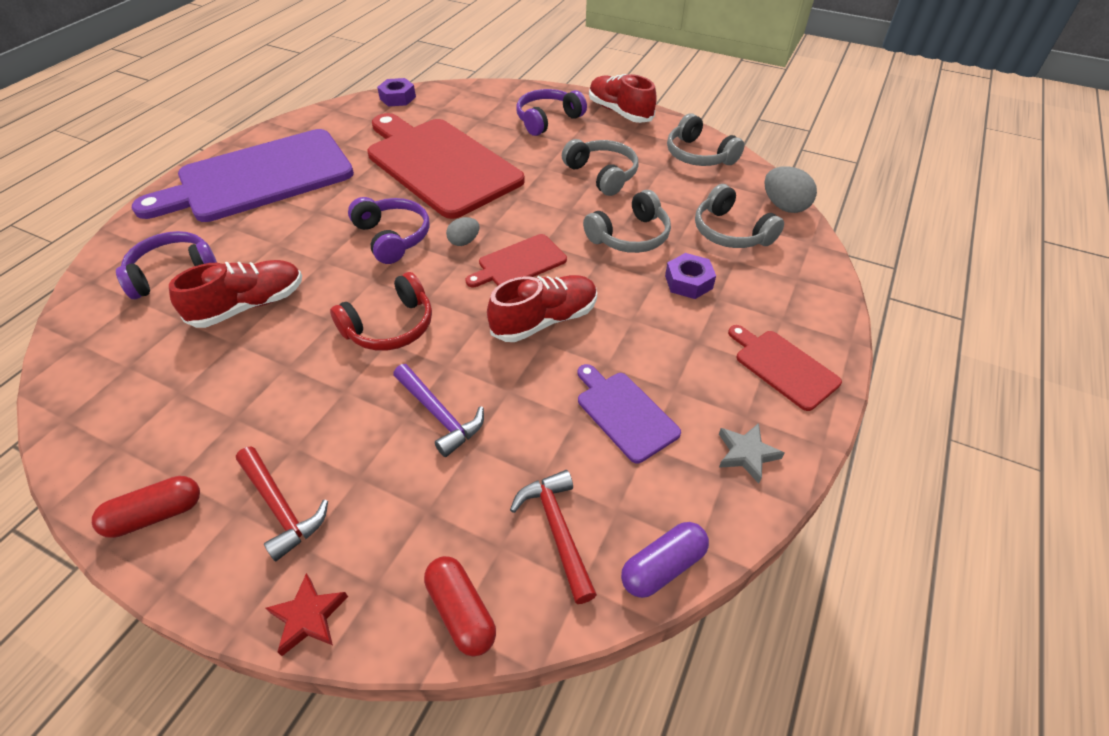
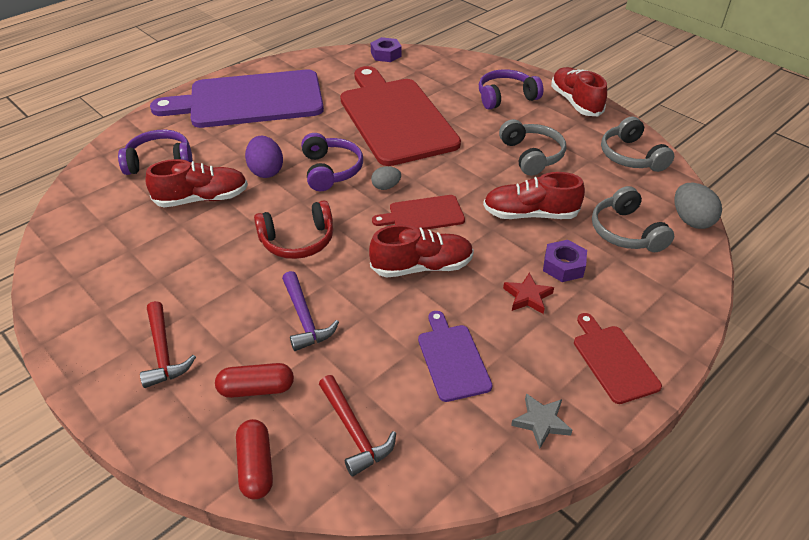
camera: 20 degrees right, 5 degrees down
red capsule [92,476,200,538] -> red capsule moved to [215,363,294,398]
red star [265,573,348,656] -> red star moved to [503,273,554,314]
red hammer [510,470,597,604] -> red hammer turned 150 degrees clockwise [319,375,396,477]
grey headphones [583,190,671,253] -> red shoe [483,172,585,219]
purple capsule [621,522,709,598] -> none
none -> purple egg [245,136,283,178]

